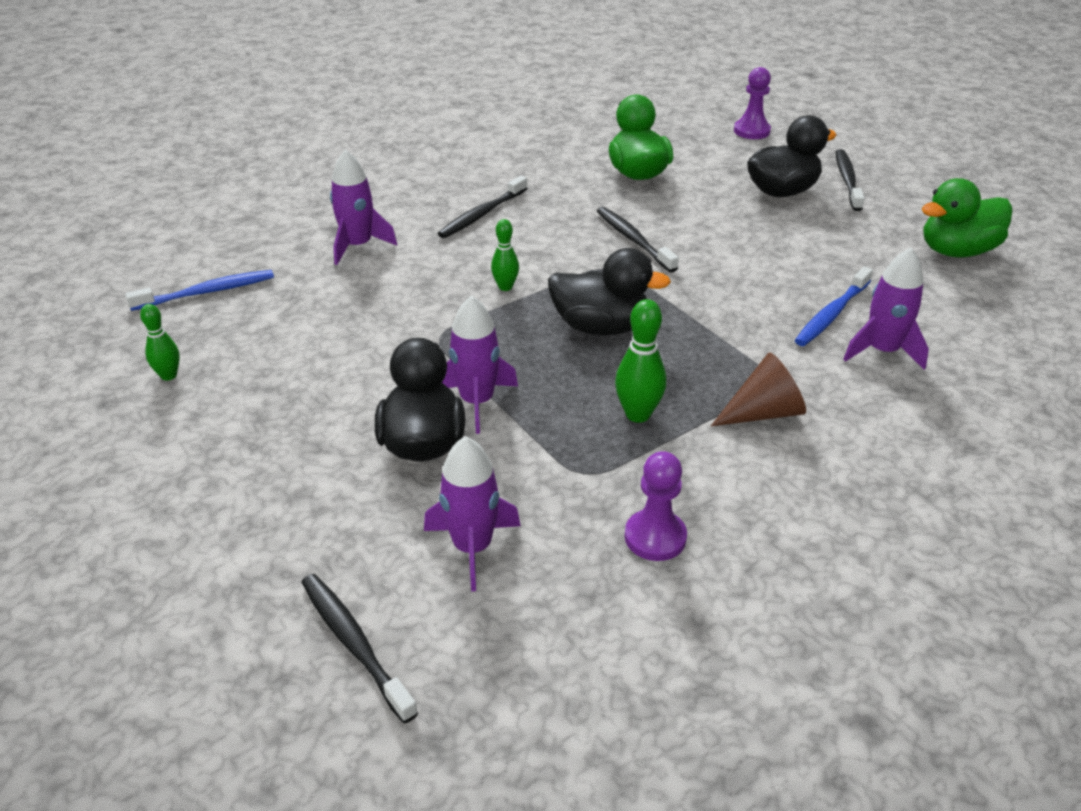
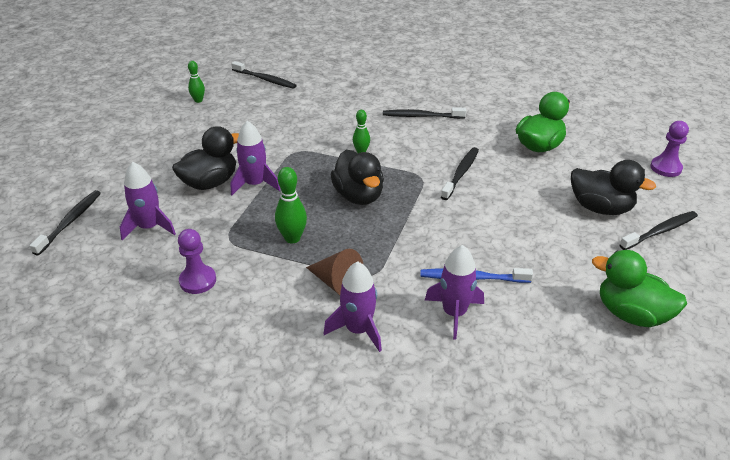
camera: 55 degrees right, 0 degrees up
blue toothbrush [125,270,274,311] -> black toothbrush [231,61,297,89]
purple rocket [330,150,397,265] -> purple rocket moved to [324,261,382,352]

